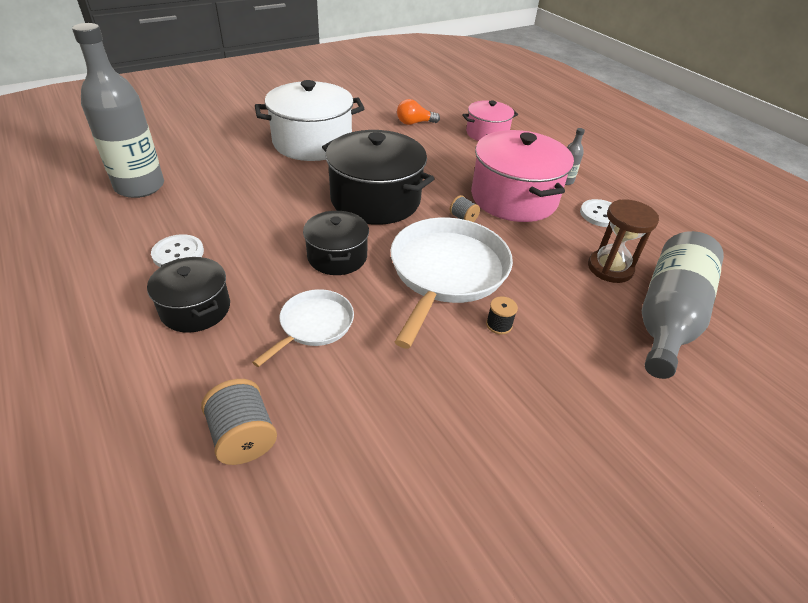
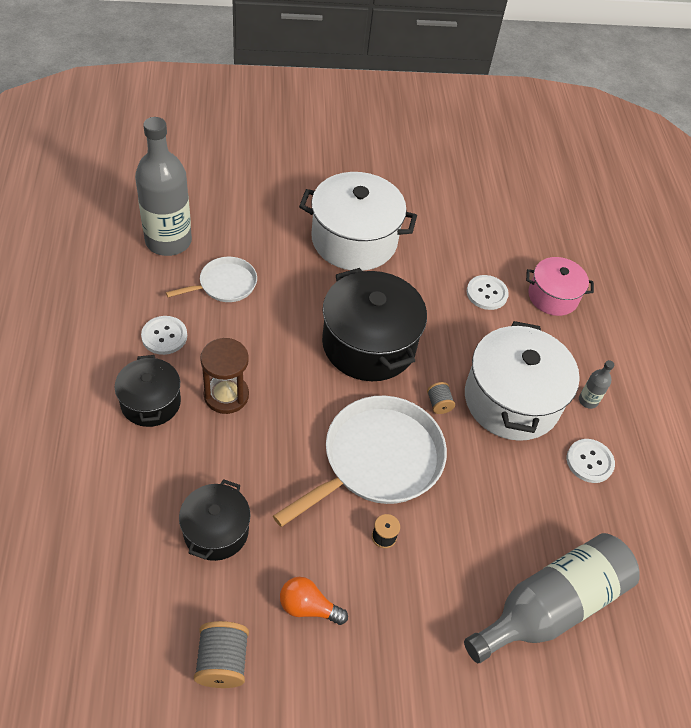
camera: 25 degrees right, 10 degrees up
grey spool [201,379,277,465] -> grey spool moved to [194,621,249,688]
white pan [252,289,354,367] -> white pan moved to [166,257,257,302]
black pot [303,211,369,275] -> black pot moved to [179,479,251,561]
orange light bulb [397,99,440,125] -> orange light bulb moved to [280,577,348,625]
pink pot [471,130,574,222] -> white pot [465,321,580,441]
brown hourglass [588,199,659,283] -> brown hourglass moved to [200,338,249,414]
none -> white button [467,275,509,310]

